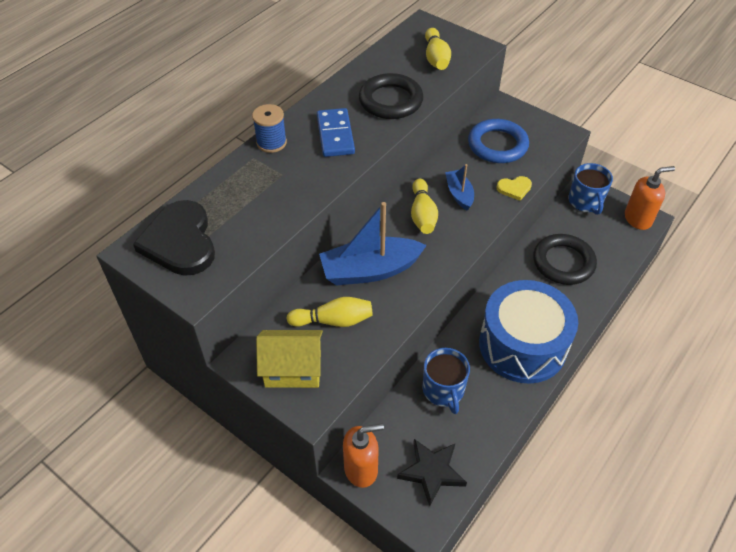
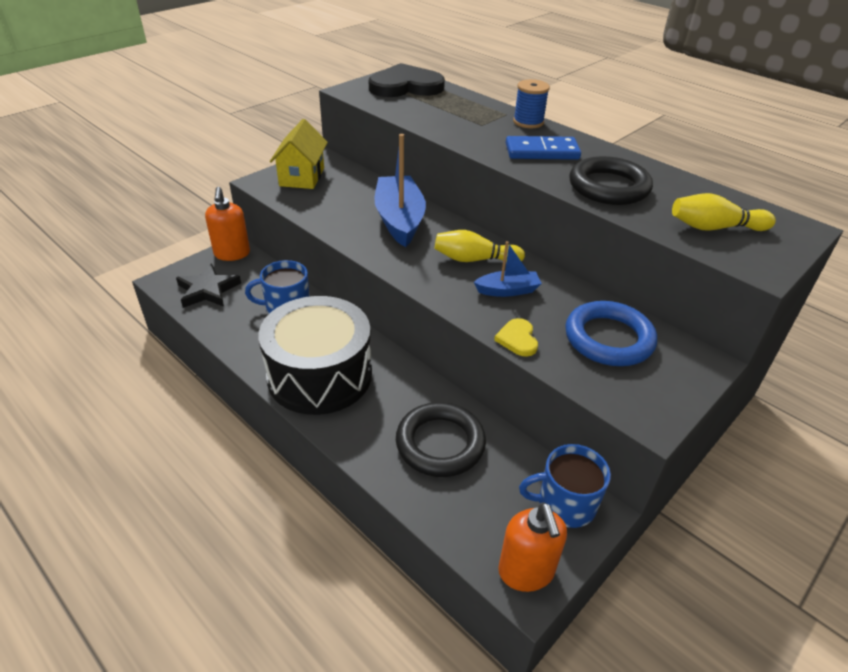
camera: 95 degrees right, 10 degrees down
yellow bowling pin [287,297,373,327] -> none
blue drum [479,280,578,384] -> black drum [258,296,372,415]

